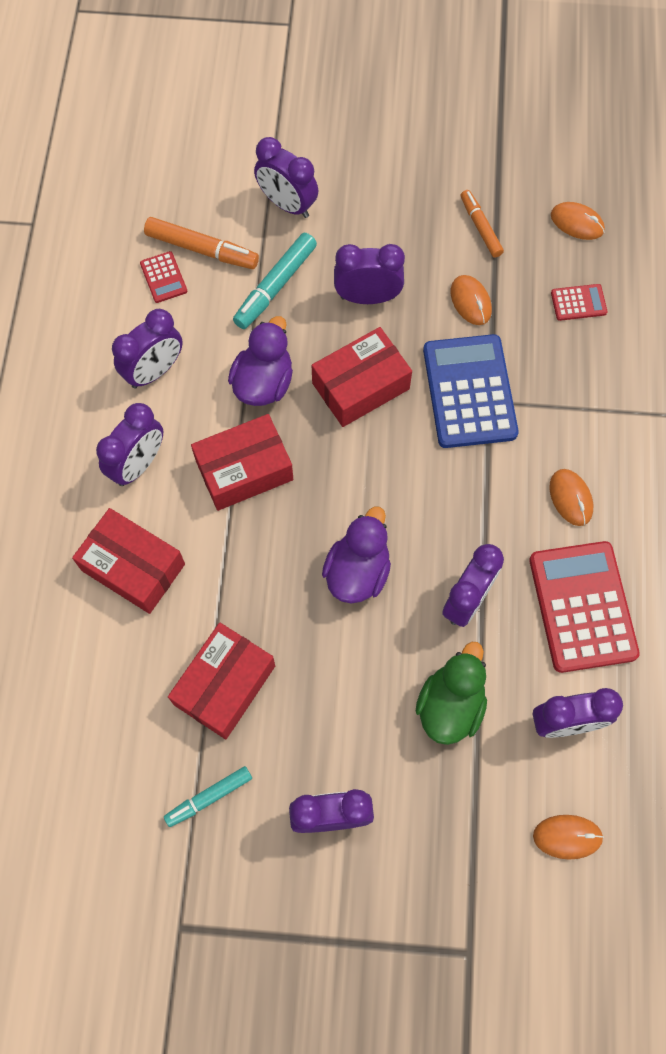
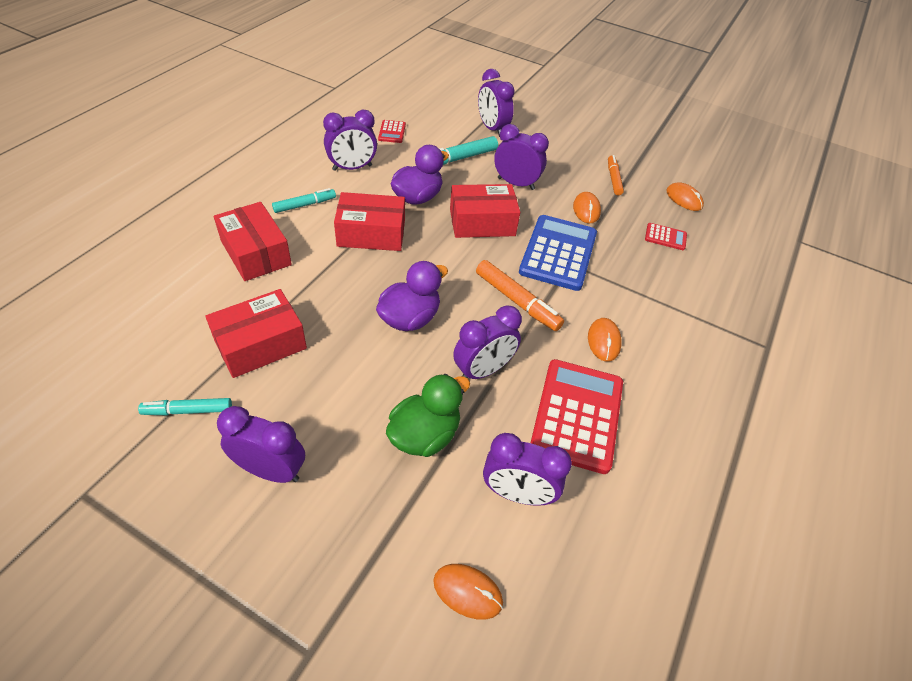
camera: 20 degrees right, 20 degrees down
purple clock [96,403,163,486] -> turquoise marker [272,188,336,213]
orange marker [144,217,259,269] -> orange marker moved to [476,260,564,331]

